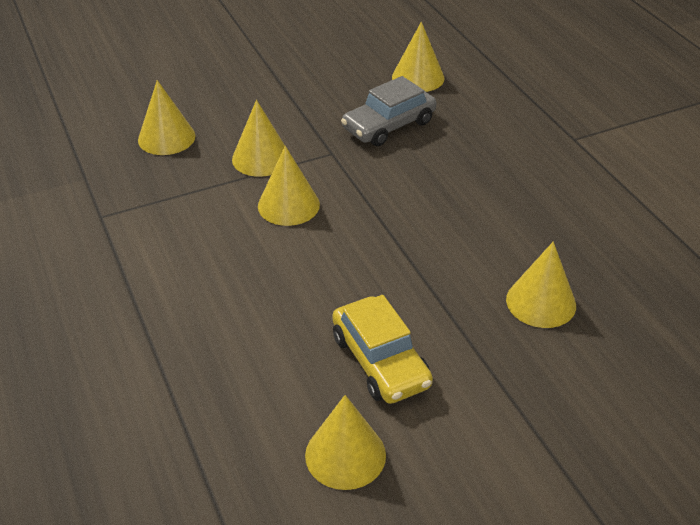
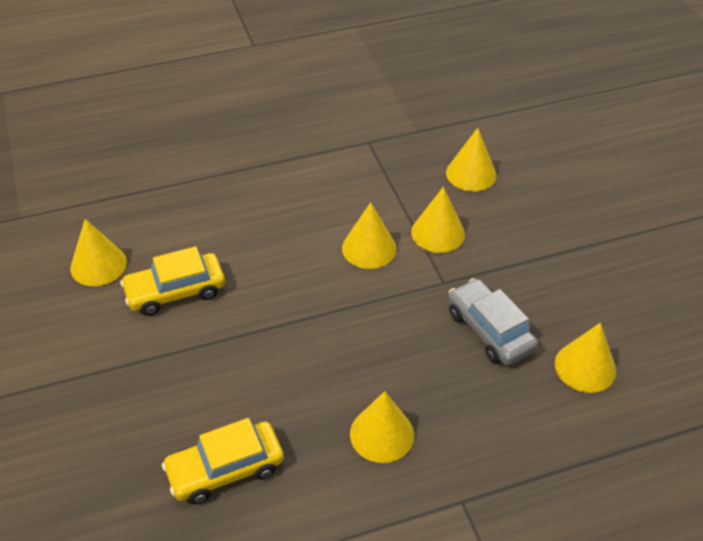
camera: 95 degrees right, 5 degrees up
yellow cone [506,242,576,328] -> yellow cone moved to [350,391,414,463]
none -> yellow car [162,418,284,504]

